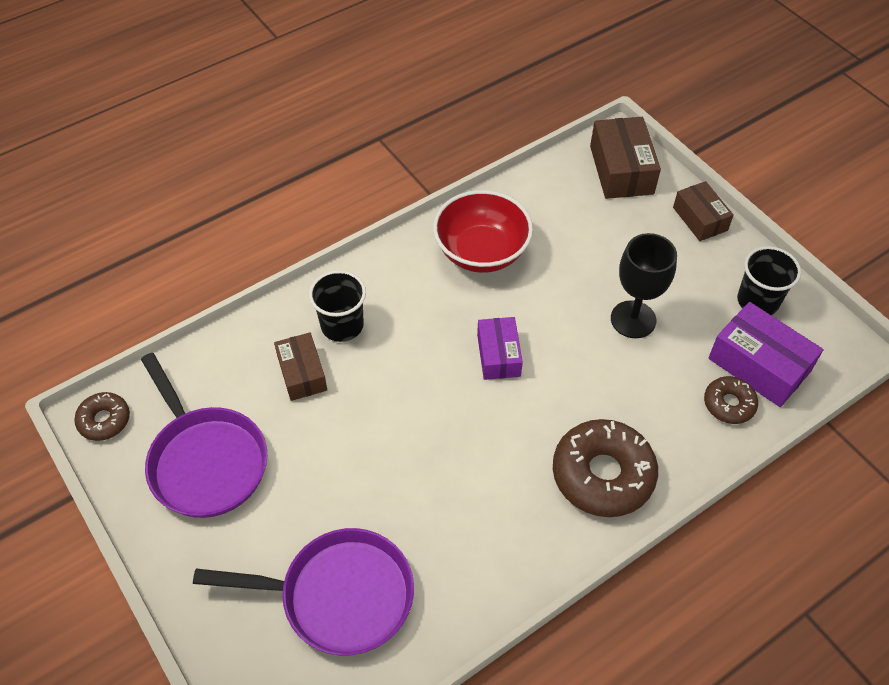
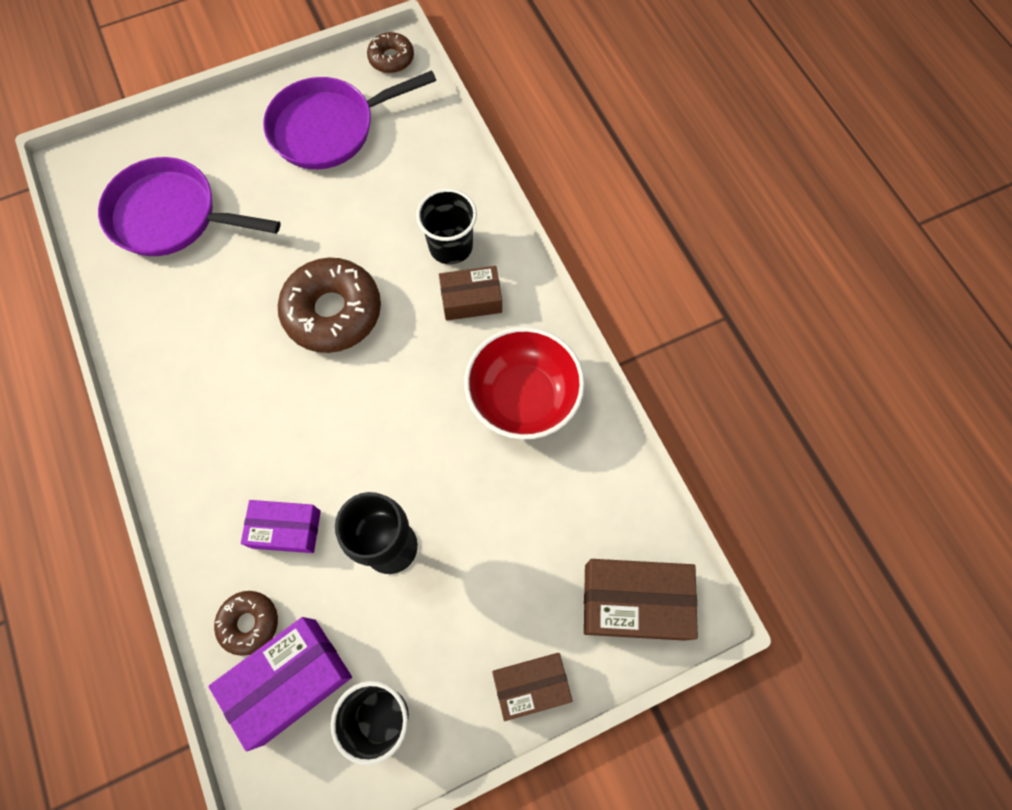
camera: 100 degrees right, 15 degrees up
purple pan [193,528,414,656] -> purple pan turned 90 degrees clockwise [98,157,281,256]
brown box [274,333,327,401] -> brown box moved to [439,266,502,321]
purple box [477,317,523,380] -> purple box moved to [241,500,321,553]
brown donut [553,419,658,517] -> brown donut moved to [278,258,381,353]

